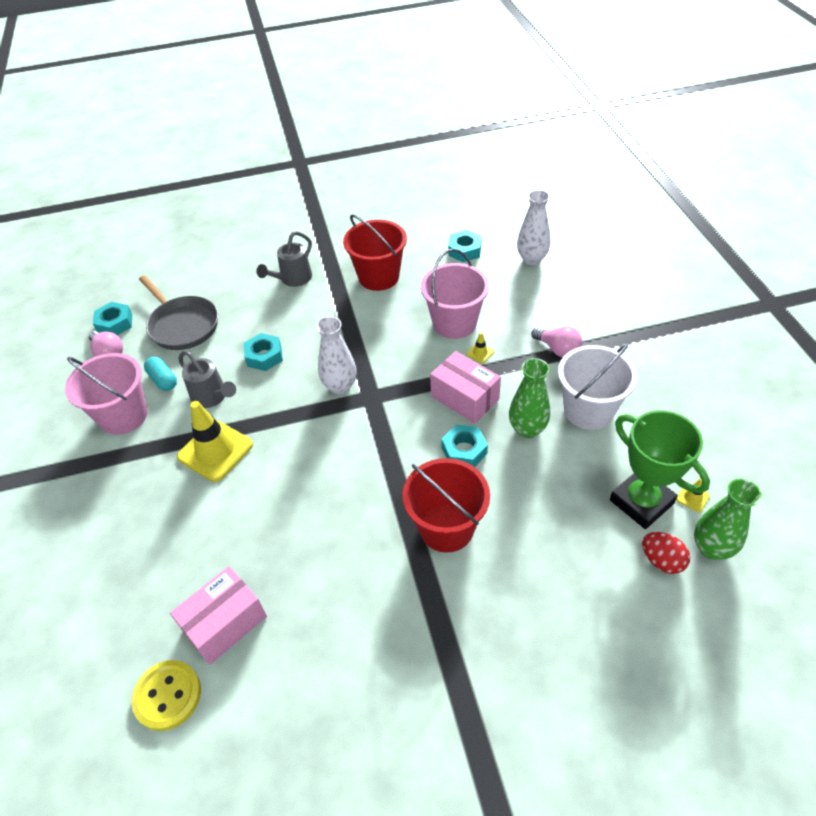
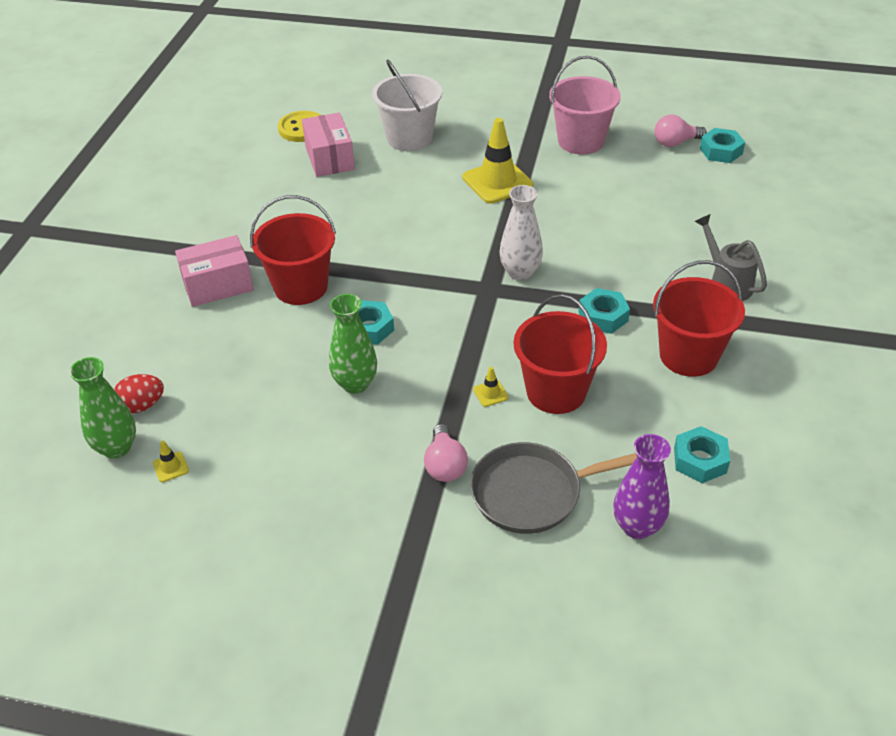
camera: 115 degrees right, 5 degrees down
grey pan [139,275,218,350] -> grey pan moved to [470,442,637,534]
turquoise capsule [144,357,177,391] -> none
grey watering can [179,351,236,408] -> none
turquoise nut [244,333,283,371] -> turquoise nut moved to [579,288,630,334]
pink bucket [421,248,489,339] -> red bucket [513,294,607,414]
pink box [430,351,501,423] -> pink box moved to [175,235,254,307]
white vase [517,190,551,265] -> purple vase [613,434,671,539]
pink light bulb [531,326,582,357] -> pink light bulb turned 75 degrees counterclockwise [424,424,468,482]
white bucket [558,344,637,430] -> white bucket moved to [372,59,442,151]
green trophy [610,410,710,529] -> none

